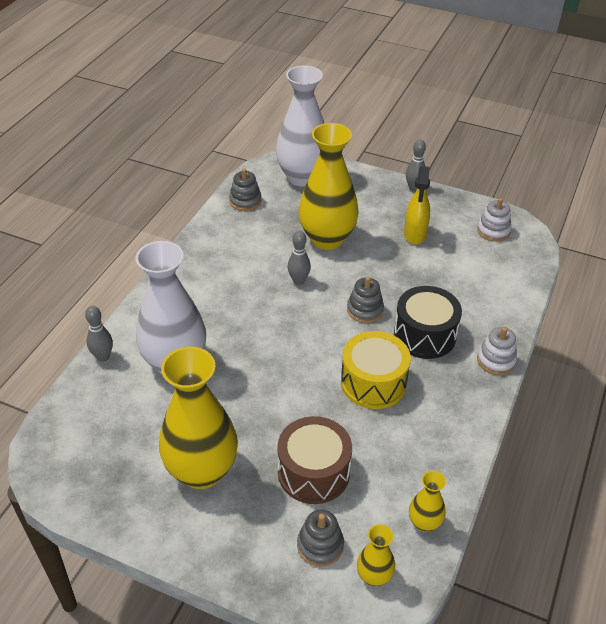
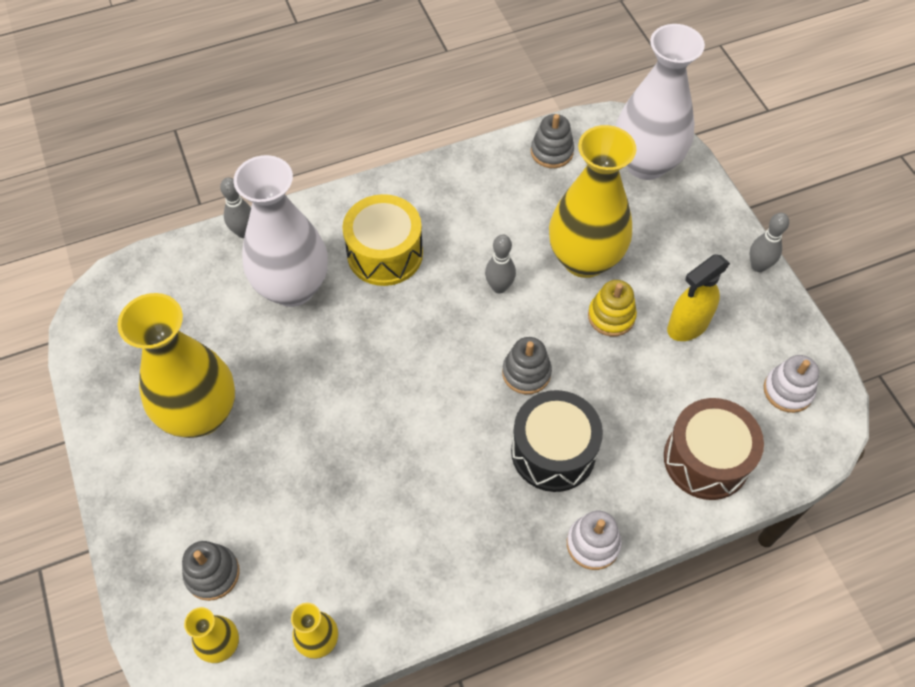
camera: 45 degrees right, 15 degrees up
brown drum [277,416,352,504] -> brown drum moved to [664,398,764,500]
yellow drum [341,331,411,409] -> yellow drum moved to [342,194,423,286]
none -> yellow stacking toy [588,280,637,336]

